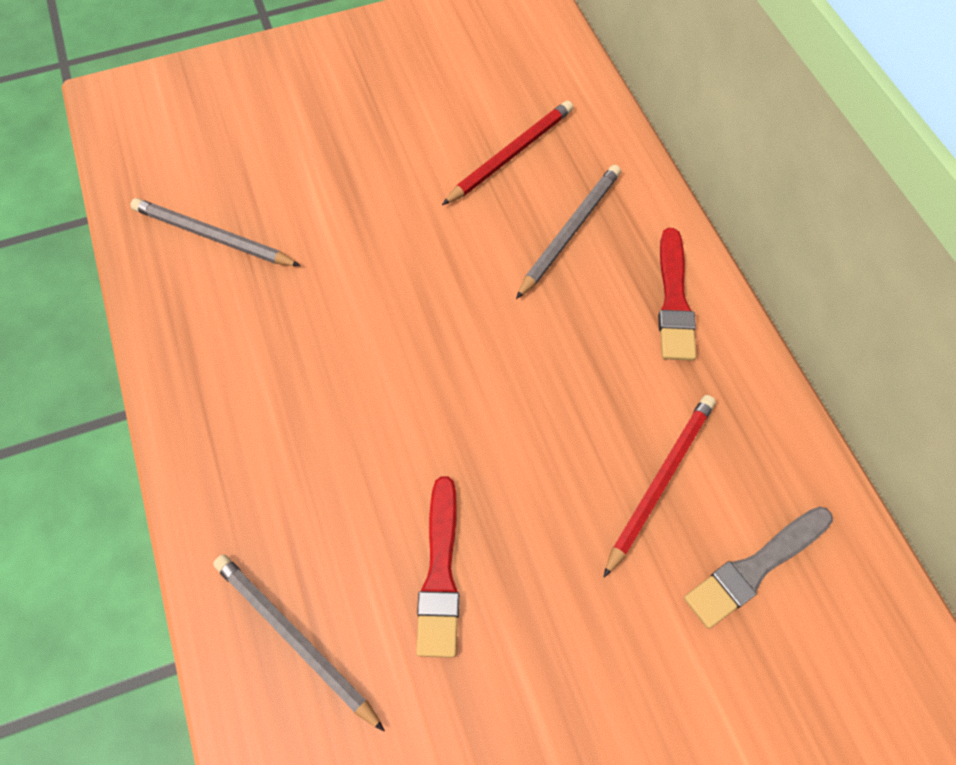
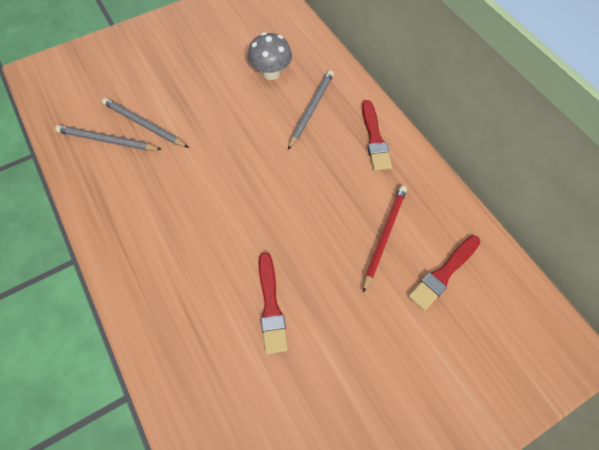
camera: 10 degrees left, 0 degrees up
grey pencil [213,554,385,731] -> grey pencil moved to [102,98,189,148]
red pencil [442,101,573,205] -> grey mushroom [248,32,292,80]
grey brush [684,506,833,629] -> red brush [408,235,480,311]

